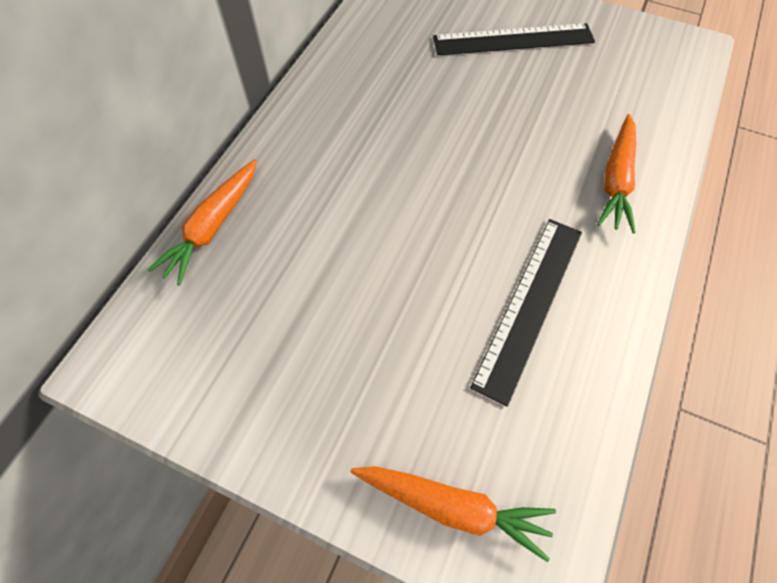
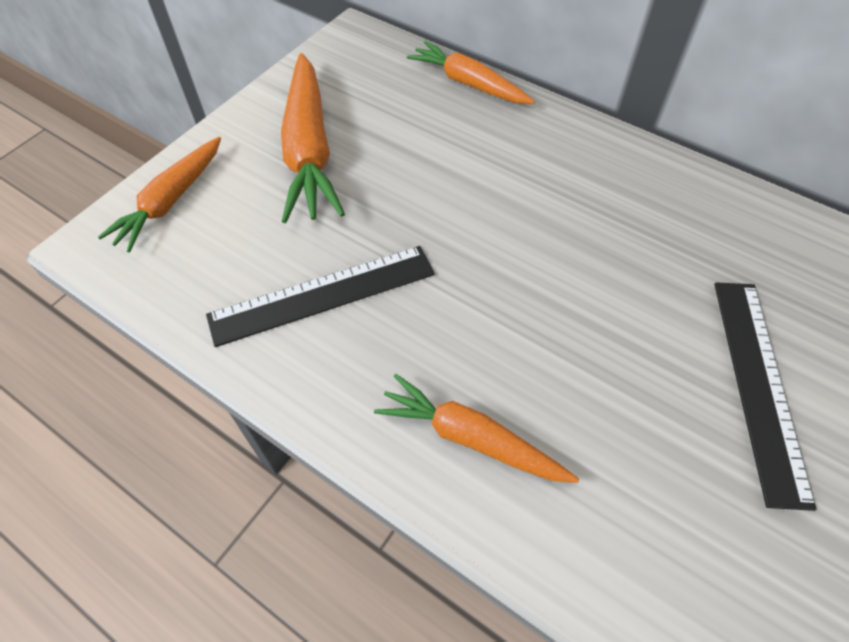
camera: 100 degrees right, 5 degrees down
black ruler [470,219,582,406] -> black ruler turned 60 degrees counterclockwise [206,246,435,347]
none -> orange carrot [281,53,345,223]

